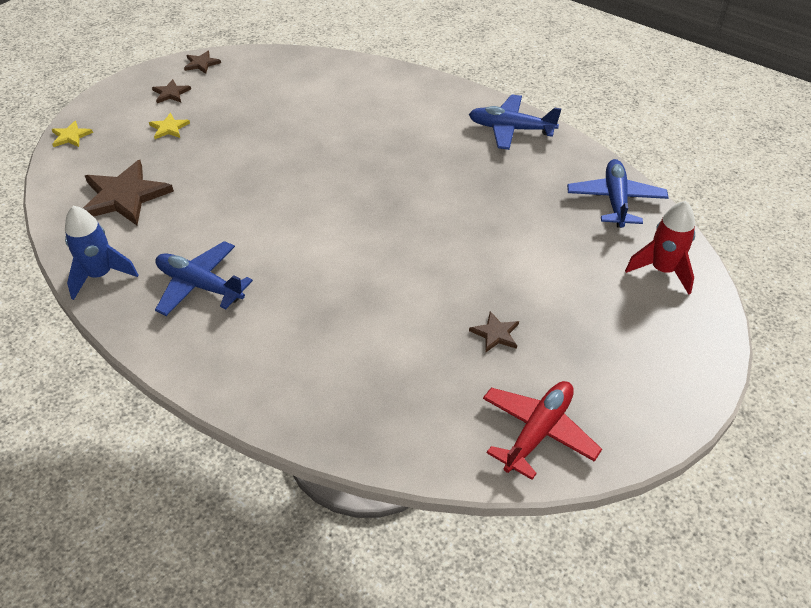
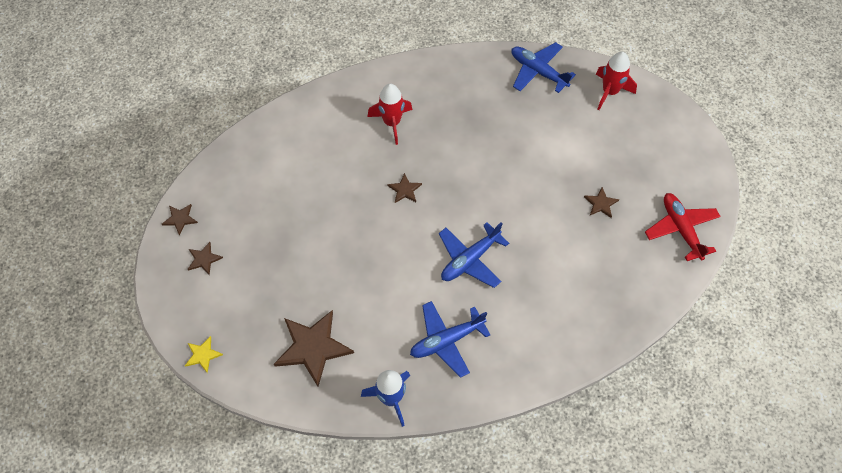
camera: 55 degrees left, 15 degrees up
yellow star [149,113,190,139] -> none
blue plane [469,94,562,150] -> blue plane moved to [439,222,509,288]
none -> red rocket [368,84,413,145]
none -> brown star [387,173,422,203]

